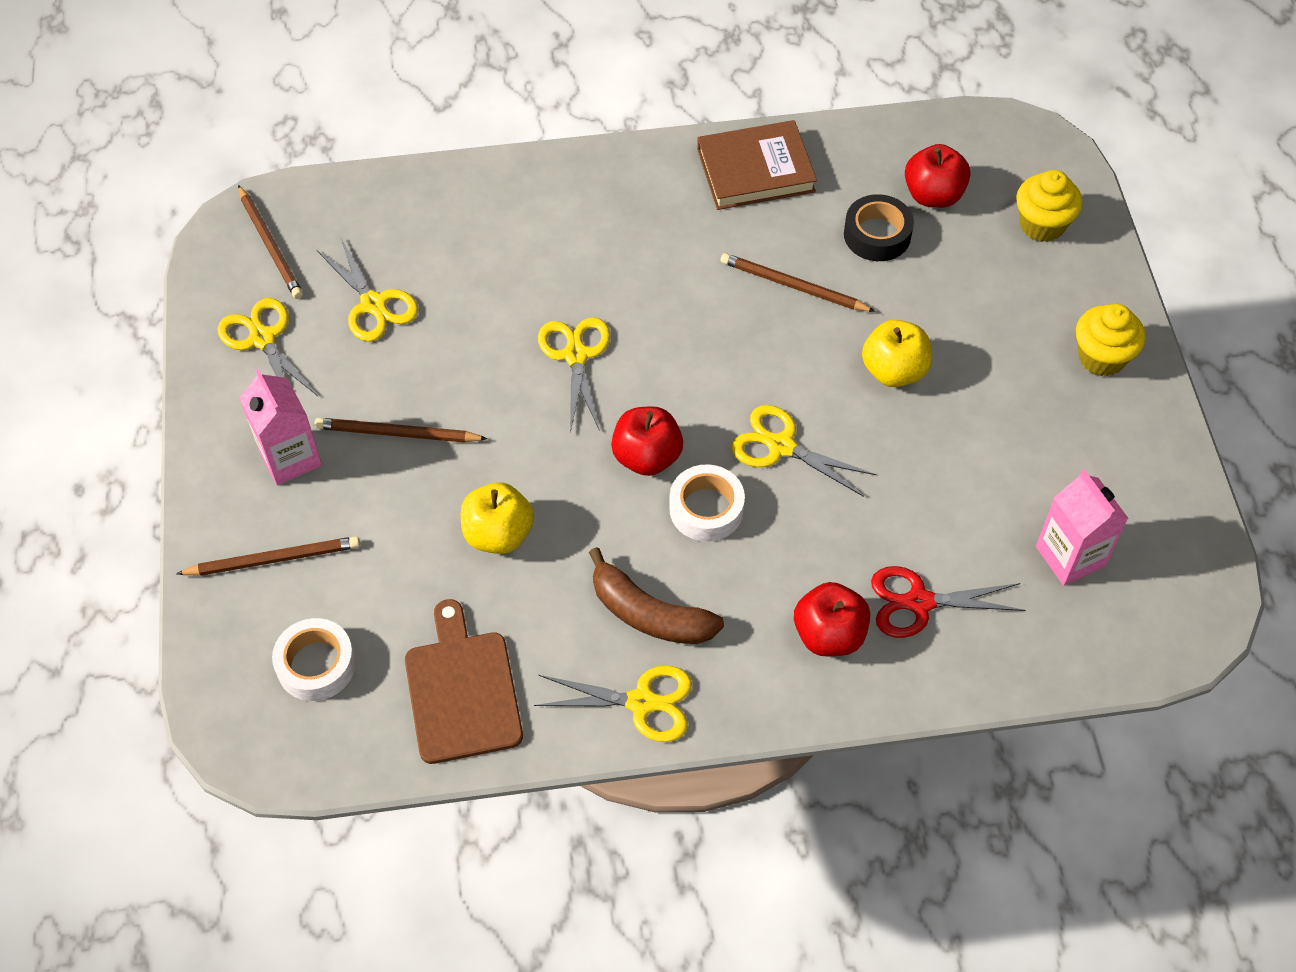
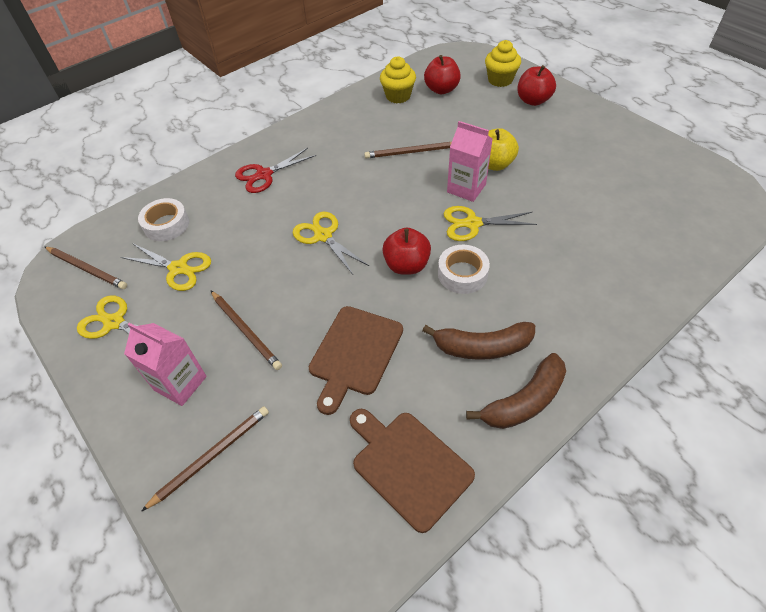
camera: 30 degrees left, 5 degrees down
white tape [272,618,356,701] -> white tape moved to [138,198,189,241]
brown pencil [315,418,488,443] -> brown pencil turned 105 degrees counterclockwise [210,290,282,370]
yellow apple [461,482,534,554] -> brown cutting board [309,306,403,415]
yellow scissors [534,665,692,742] -> brown banana [466,353,566,429]
brown book [697,120,817,210] -> none
red apple [794,582,870,657] -> red apple moved to [517,65,556,106]
black tape [844,194,914,261] -> none
red scissors [871,566,1025,638] -> red scissors moved to [235,148,316,193]
pink carton [1036,469,1129,586] -> pink carton moved to [447,121,493,202]
yellow cupcake [1076,304,1146,376] -> yellow cupcake moved to [380,56,416,103]

